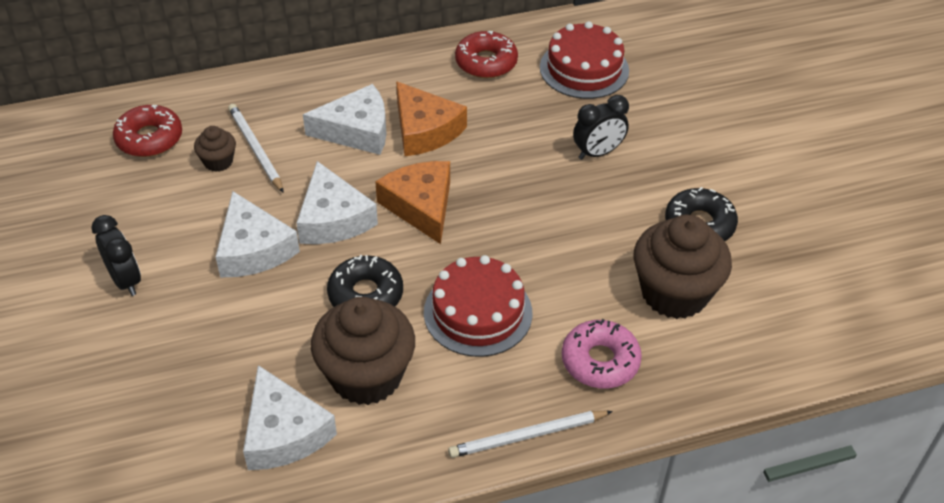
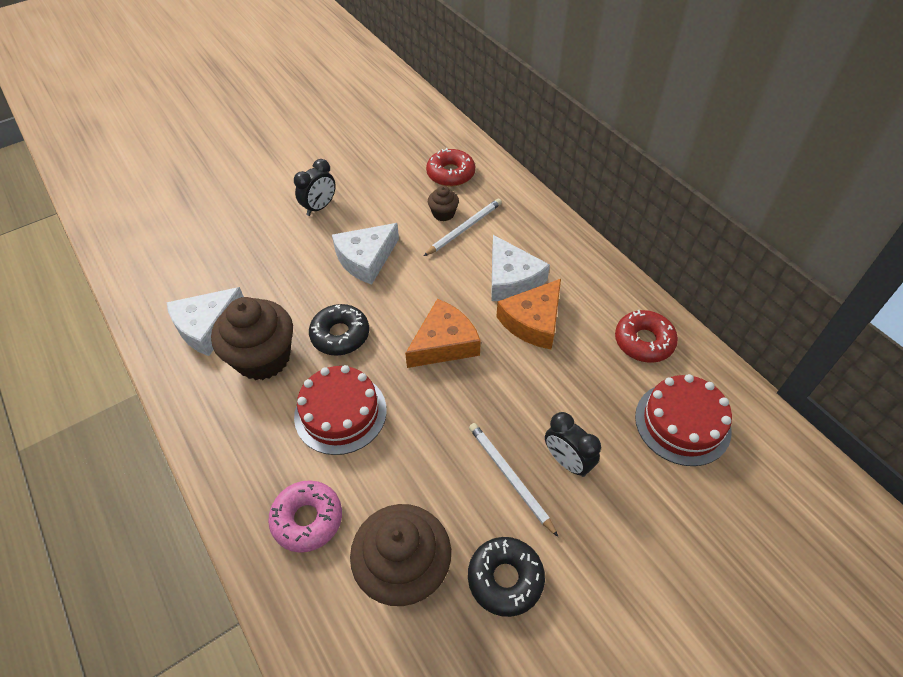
camera: 75 degrees right, 5 degrees up
white cheese [296,161,378,244] -> none
white pencil [448,411,613,458] -> white pencil moved to [469,423,558,537]

